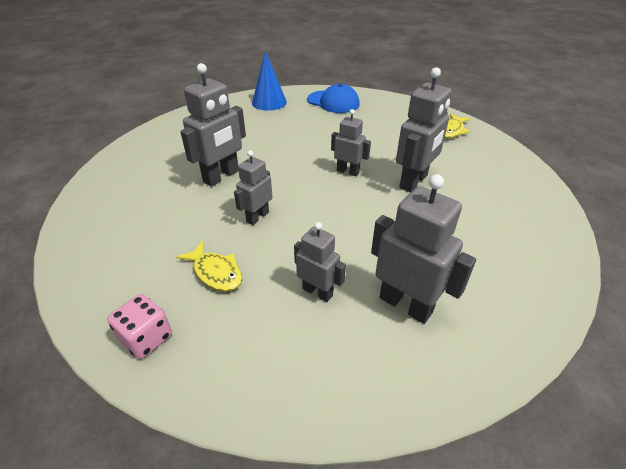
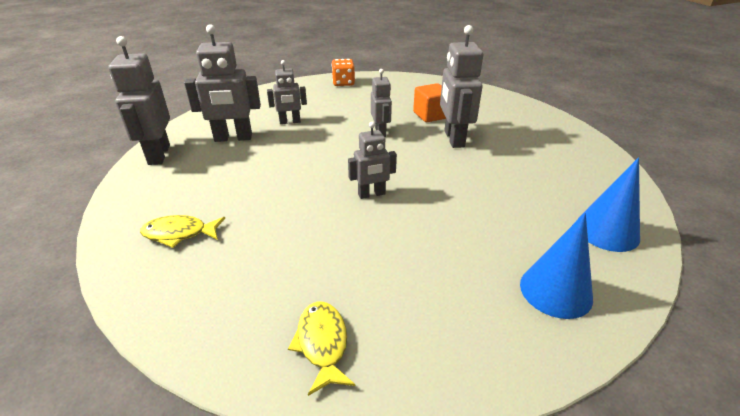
camera: 135 degrees right, 5 degrees down
pink dice [107,294,172,359] -> orange dice [331,59,355,86]
yellow fish [176,241,242,292] -> yellow fish moved to [140,215,225,248]
blue cap [307,84,360,113] -> blue cone [520,213,593,319]
grey robot [396,67,452,192] -> grey robot moved to [108,36,170,165]
none -> orange cube [413,83,446,122]

